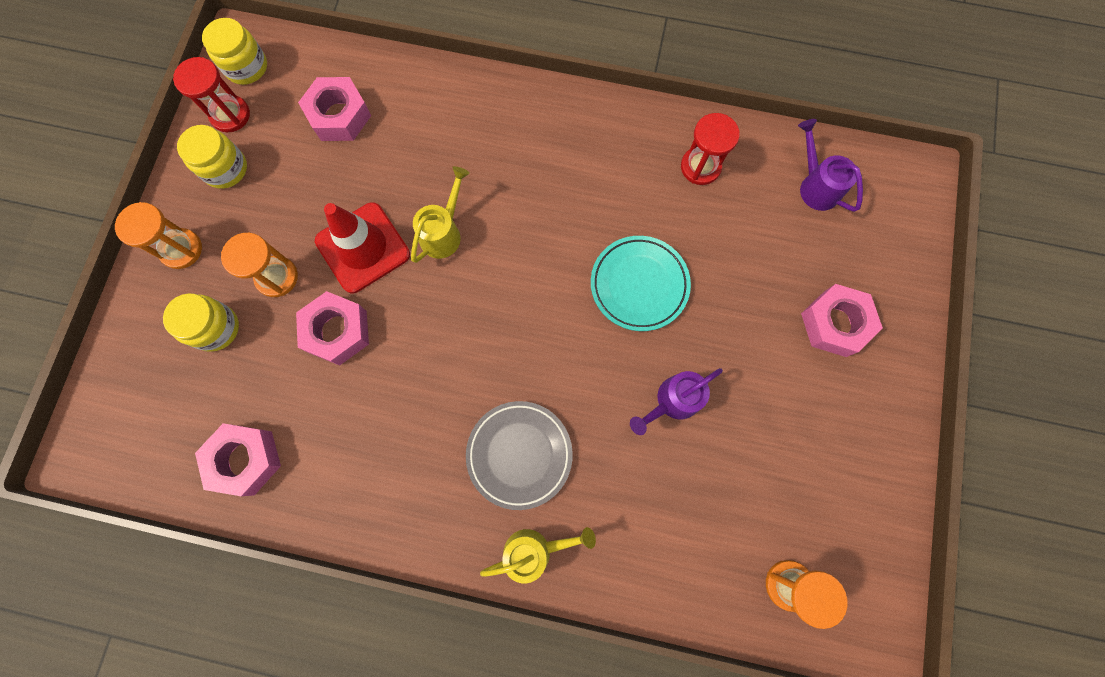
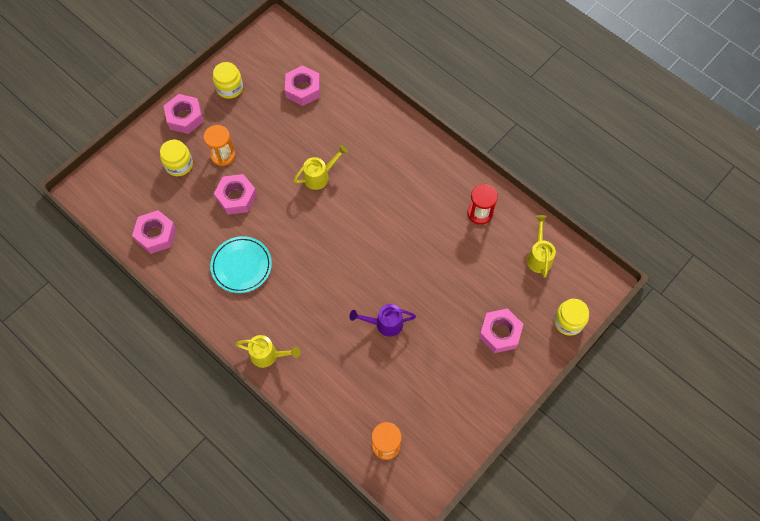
camera: 30 degrees right, 10 degrees down
orange hourglass [115,202,202,269] -> pink nut [164,94,204,134]
red hourglass [173,57,250,132] -> none
yellow jar [202,18,267,85] -> yellow jar moved to [554,299,589,336]
red traffic cone [315,202,410,293] -> none
grey plate [466,401,573,510] -> none
turquoise plate [591,236,691,331] -> turquoise plate moved to [210,236,272,293]
purple watering can [798,119,863,212] -> yellow watering can [527,215,556,278]

